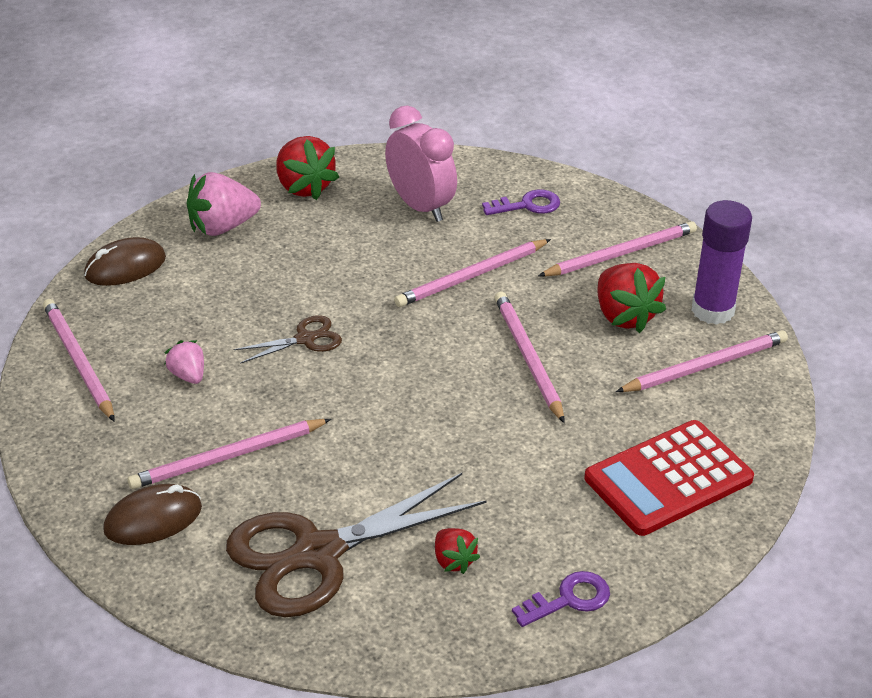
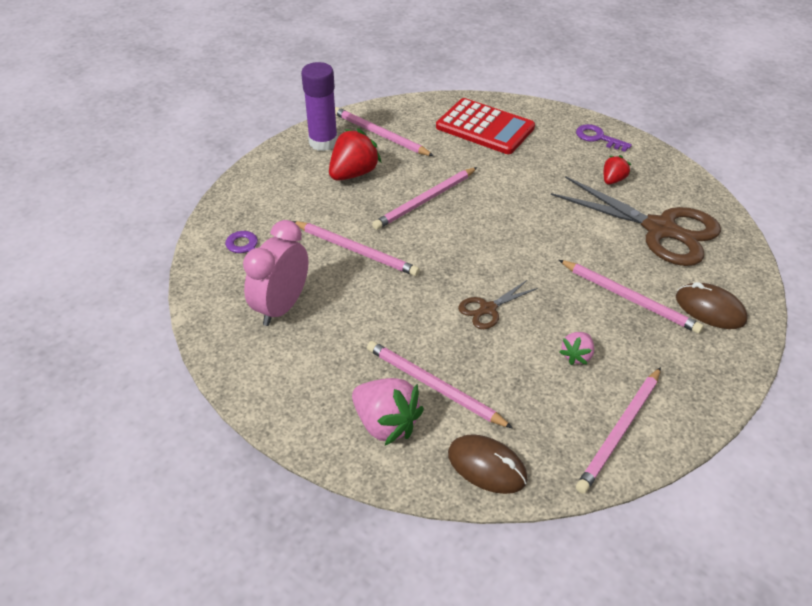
camera: 115 degrees left, 5 degrees up
brown scissors [233,315,342,364] -> brown scissors turned 75 degrees counterclockwise [458,280,538,329]
red strawberry [276,136,339,200] -> none
pink pencil [538,221,697,277] -> pink pencil moved to [367,341,513,428]

